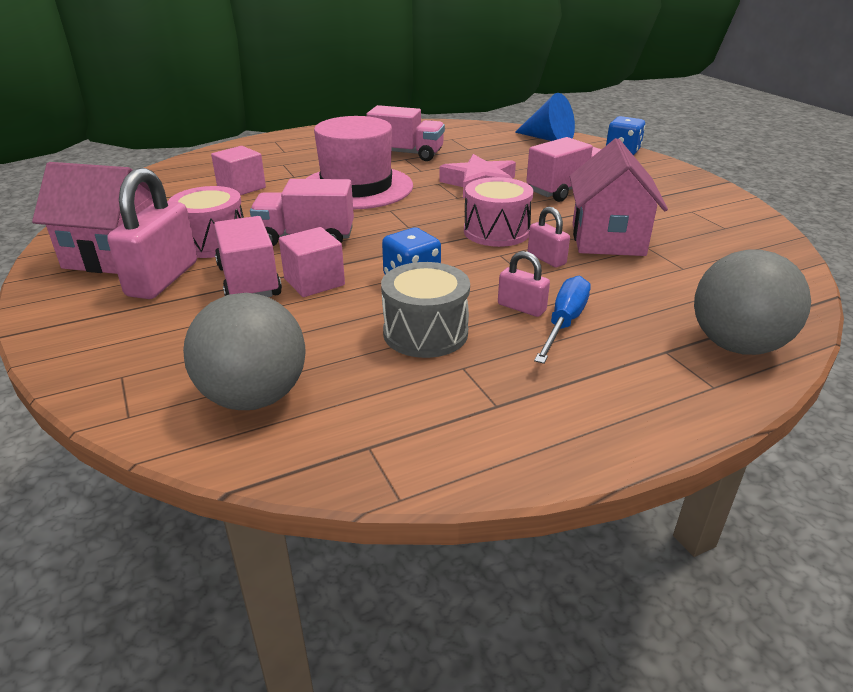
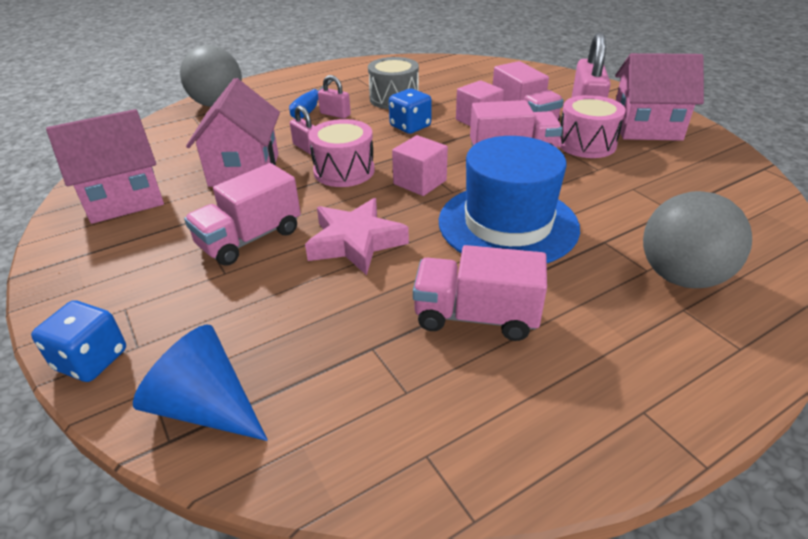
camera: 175 degrees right, 5 degrees up
grey ball [183,293,306,410] -> grey ball moved to [643,191,752,288]
pink cube [211,146,266,195] -> pink cube moved to [392,135,448,196]
pink hat [306,116,413,209] -> blue hat [439,136,580,263]
none -> pink house [46,109,164,224]

